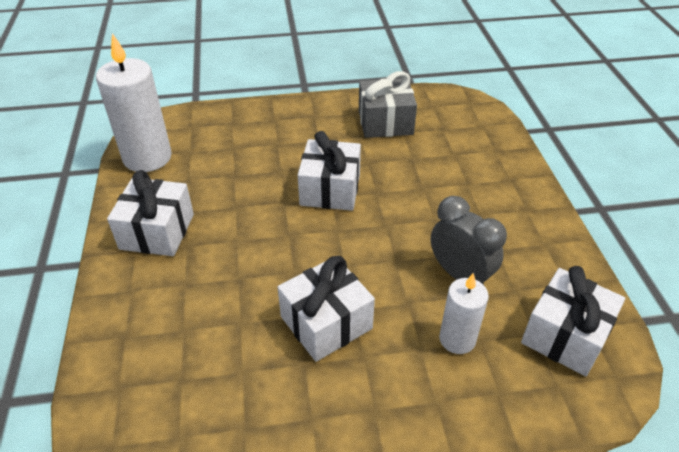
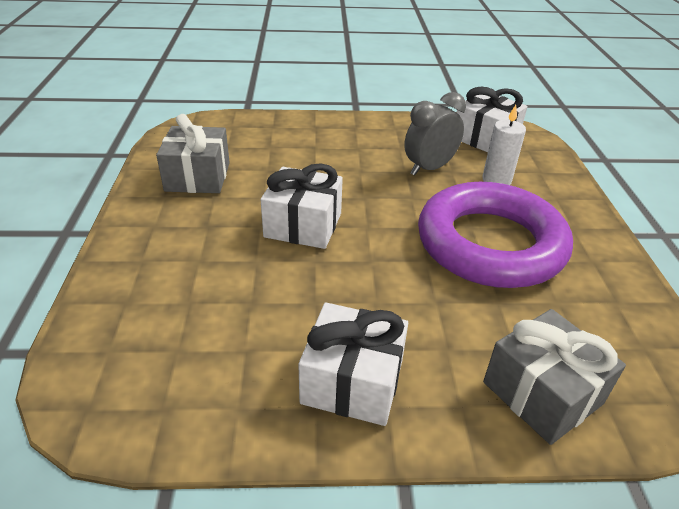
camera: 85 degrees left, 5 degrees down
white candle [96,33,172,172] -> none
white gift [278,256,375,362] -> purple ring [418,182,573,288]
none -> grey gift [483,309,626,445]

